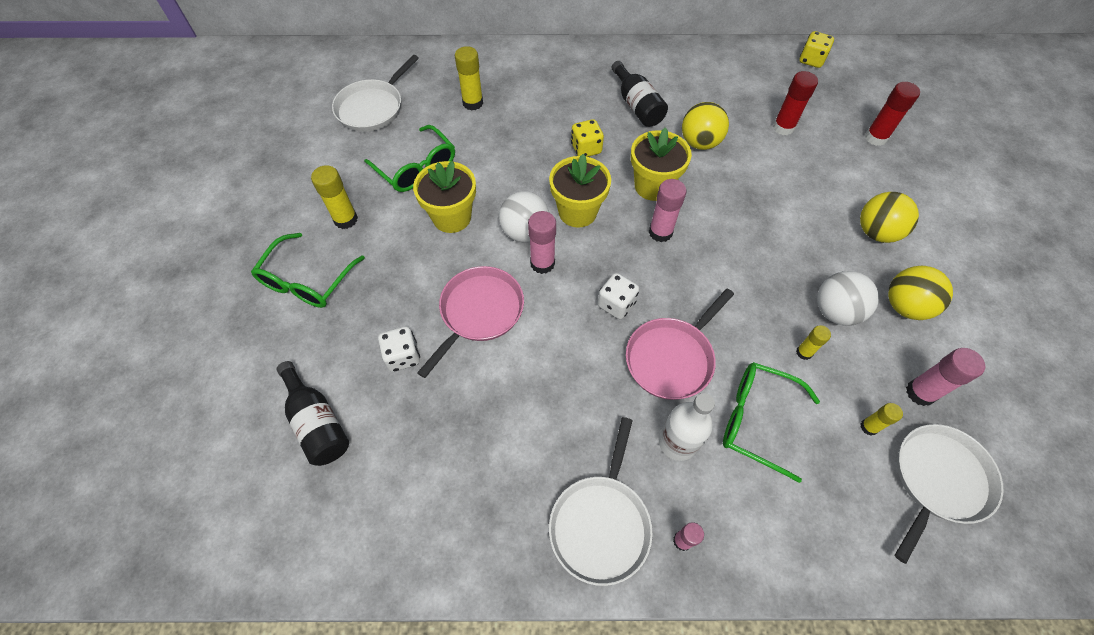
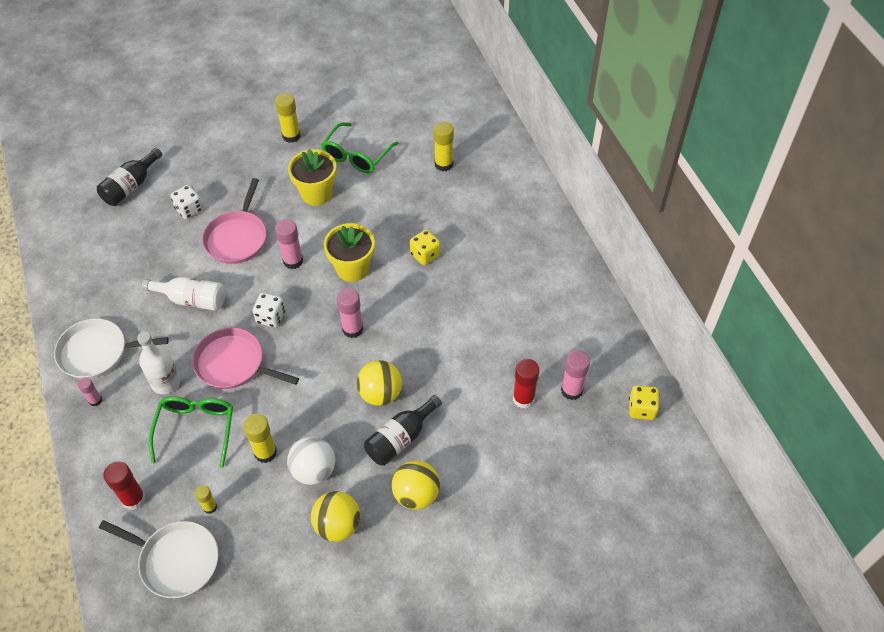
camera: 70 degrees right, 5 degrees down
green glasses [251,233,365,308] -> none
white pan [332,55,419,132] -> none
pink pan [417,266,524,378] -> pink pan turned 90 degrees clockwise [202,178,266,264]
white ball [499,191,549,242] -> none
black bottle [612,61,668,127] -> black bottle moved to [364,395,442,466]
yellow flower pot [631,127,692,201] -> none
yellow ball [682,102,729,150] -> yellow ball moved to [357,360,402,406]
yellow glue stick [796,325,831,360] -> yellow glue stick [243,414,277,463], size x1.67
red glue stick [865,82,920,146] -> red glue stick moved to [103,461,146,510]
pink glue stick [906,348,985,406] -> pink glue stick moved to [561,350,590,400]
none -> white bottle [142,277,225,311]

